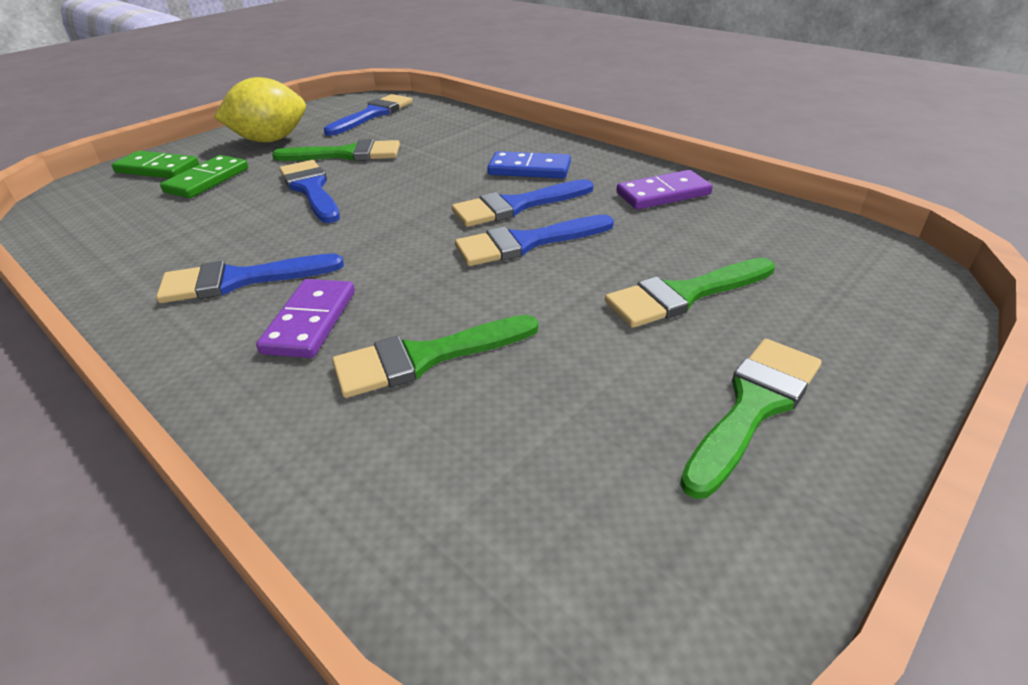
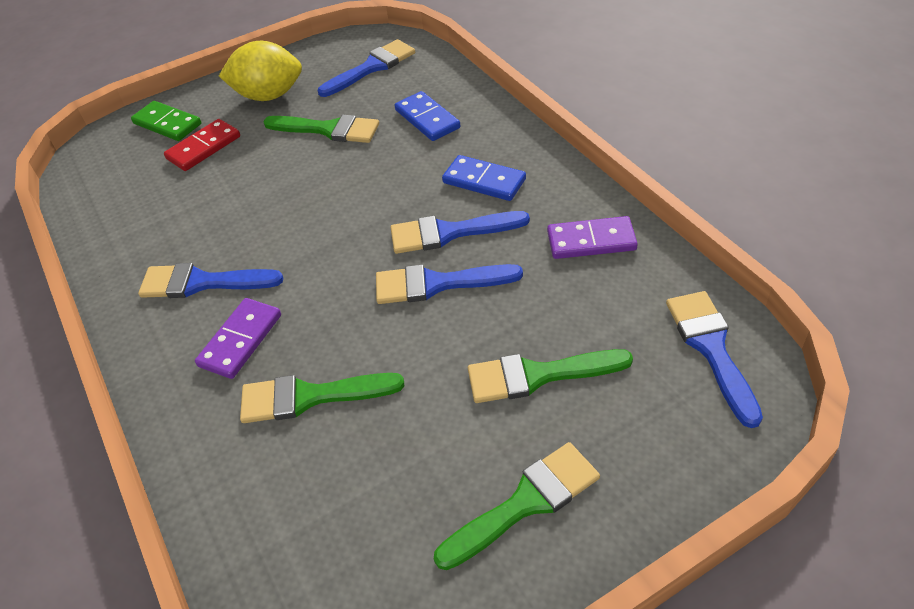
camera: 20 degrees right, 10 degrees up
green domino [160,155,248,198] -> red domino [164,119,240,171]
blue brush [279,160,340,223] -> blue brush moved to [666,291,763,428]
none -> blue domino [395,91,461,141]

